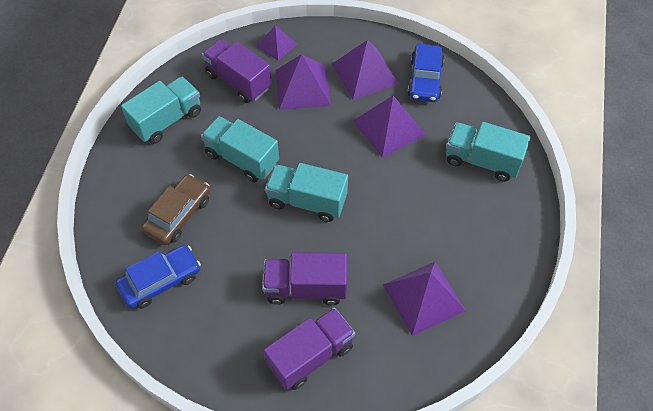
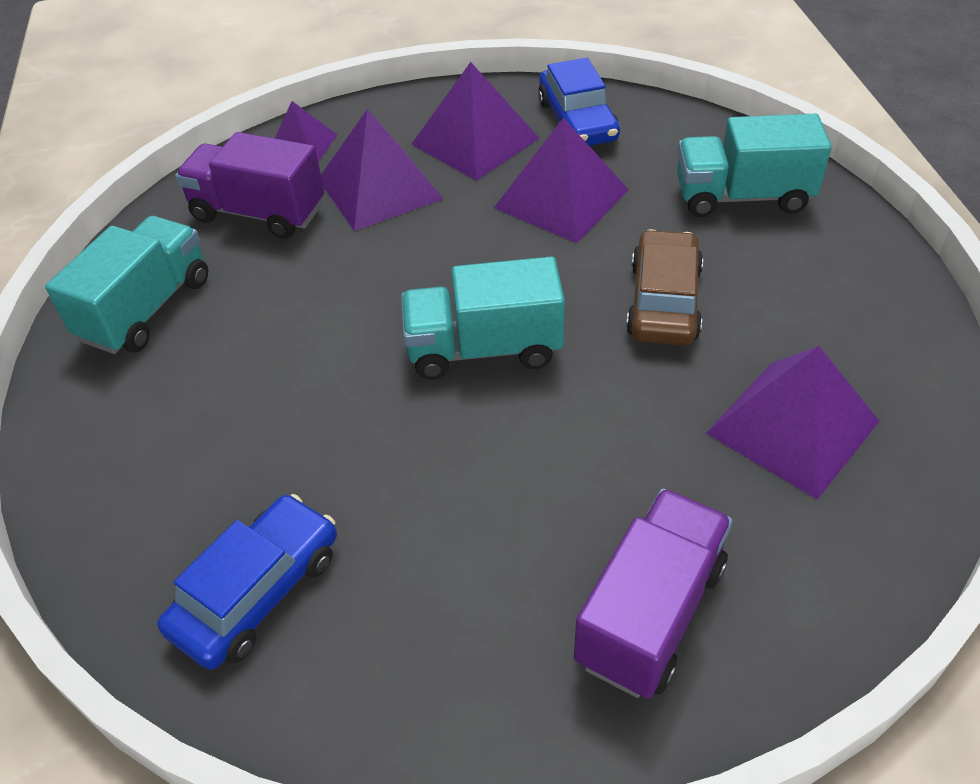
camera: 20 degrees left, 10 degrees down
brown car [142,174,210,245] -> brown car moved to [626,229,703,345]
turquoise truck [201,116,279,182] -> none
purple truck [262,252,347,305] -> none

